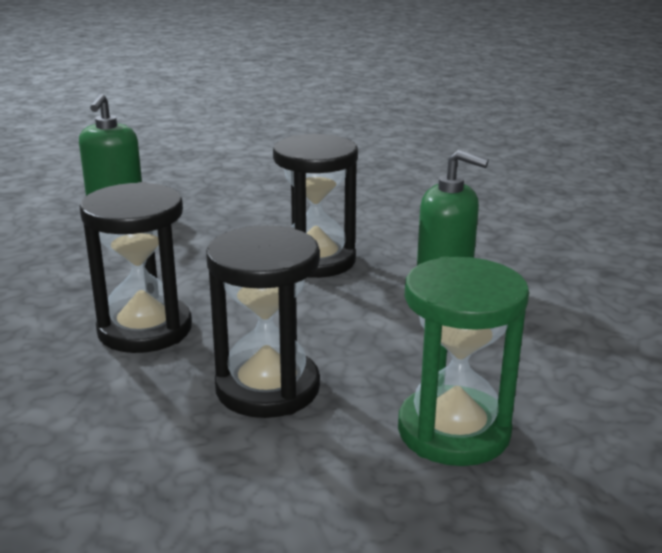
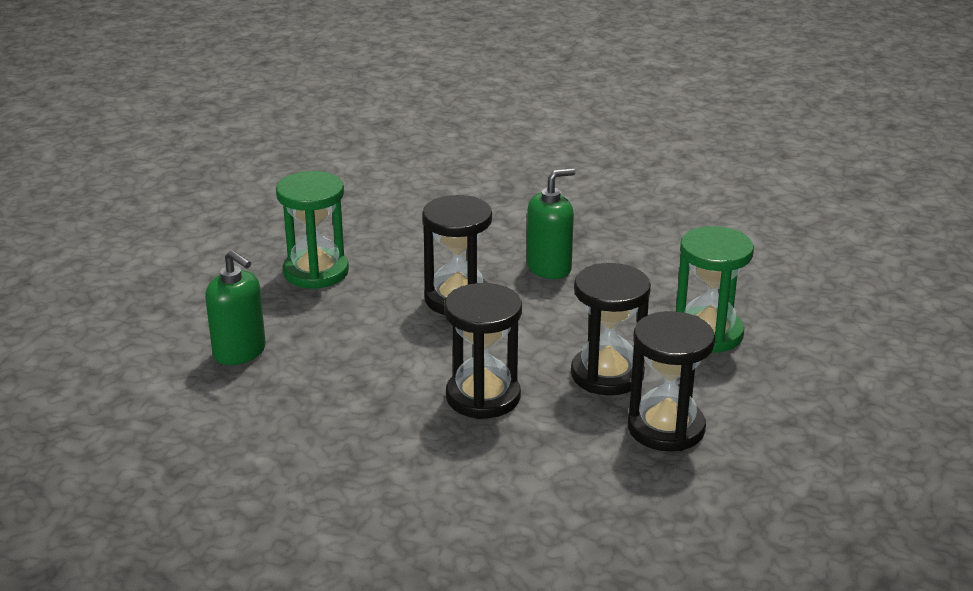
camera: 55 degrees left, 5 degrees up
none -> green hourglass [276,171,349,289]
none -> black hourglass [628,311,715,451]

